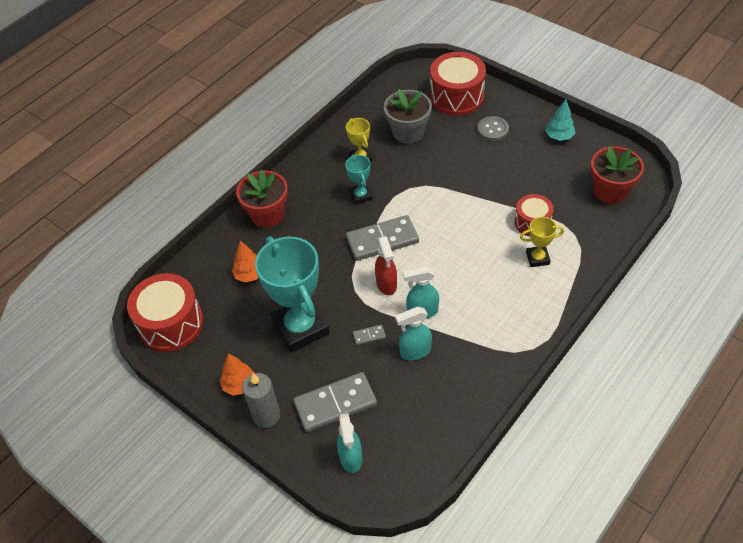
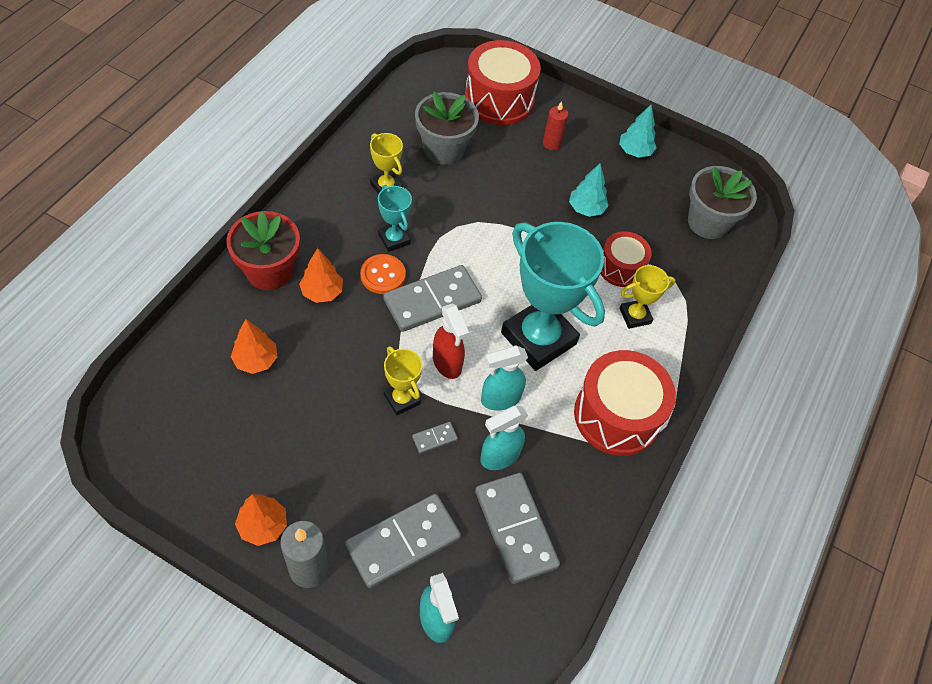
camera: 20 degrees left, 5 degrees up
red drum [127,273,203,352] -> red drum moved to [574,350,676,456]
turquoise trophy [255,236,330,353] -> turquoise trophy moved to [501,222,605,371]
grey button [477,116,509,141] -> red candle [543,101,568,150]
red flower pot [590,146,644,204] -> grey flower pot [688,166,757,239]
none -> orange tree [299,248,343,303]
none -> orange button [360,254,406,294]
none -> yellow trophy [384,346,422,415]
none -> grey domino [475,473,560,584]
none -> turquoise tree [569,163,609,217]

